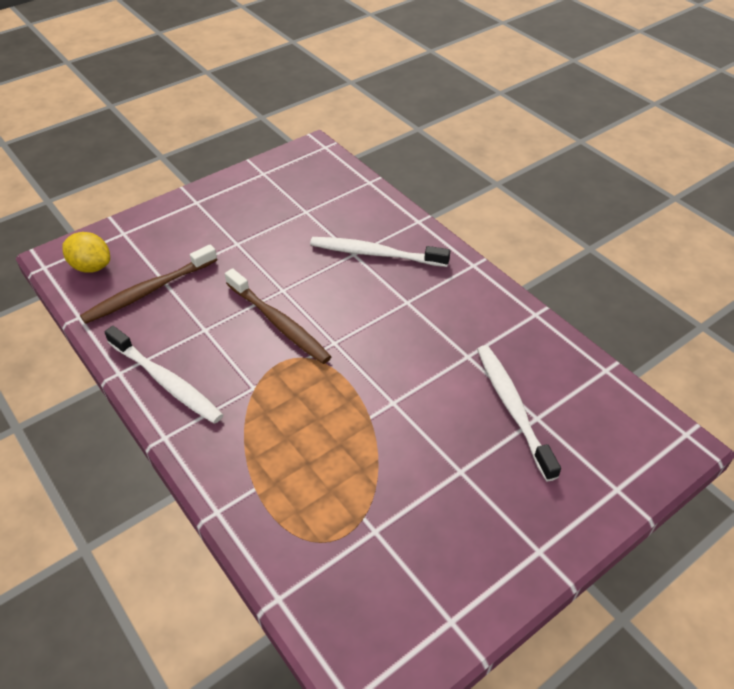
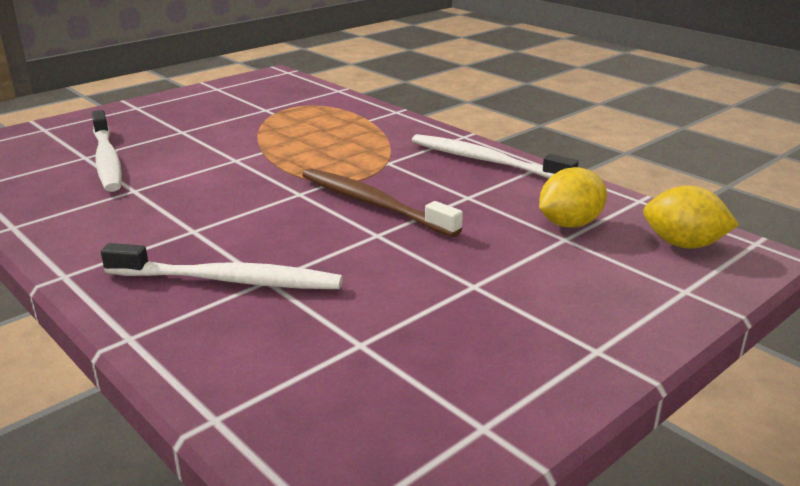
camera: 175 degrees right, 20 degrees down
brown toothbrush [80,244,217,324] -> yellow lemon [539,167,607,228]

